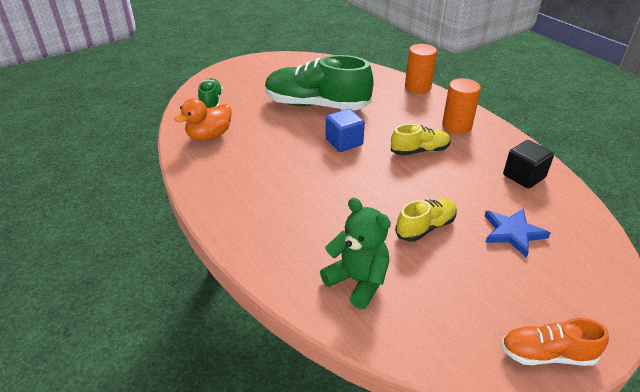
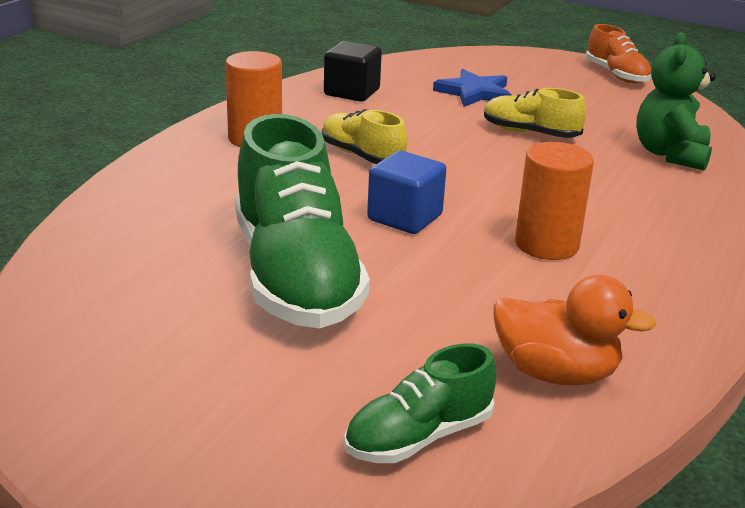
camera: 120 degrees left, 10 degrees down
orange cylinder [405,44,437,94] -> orange cylinder moved to [515,142,594,260]

